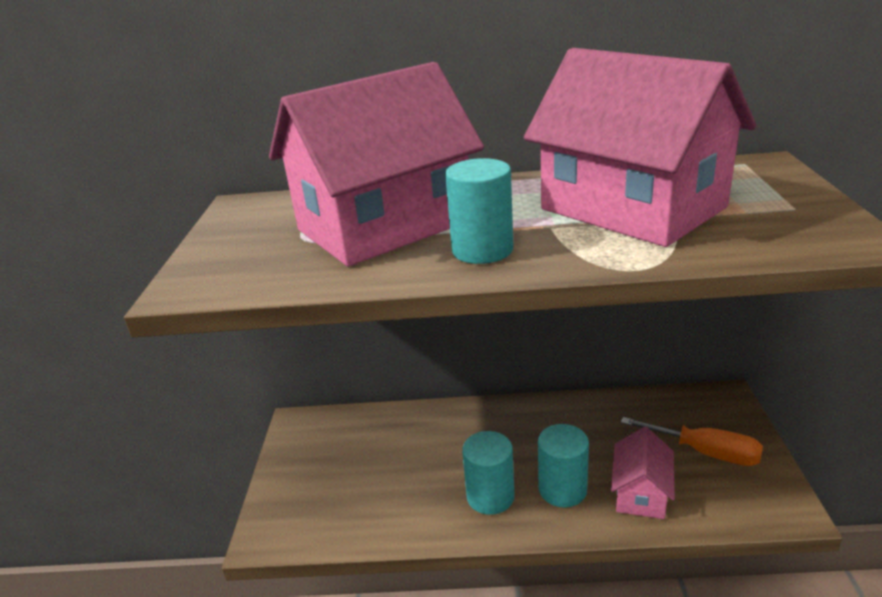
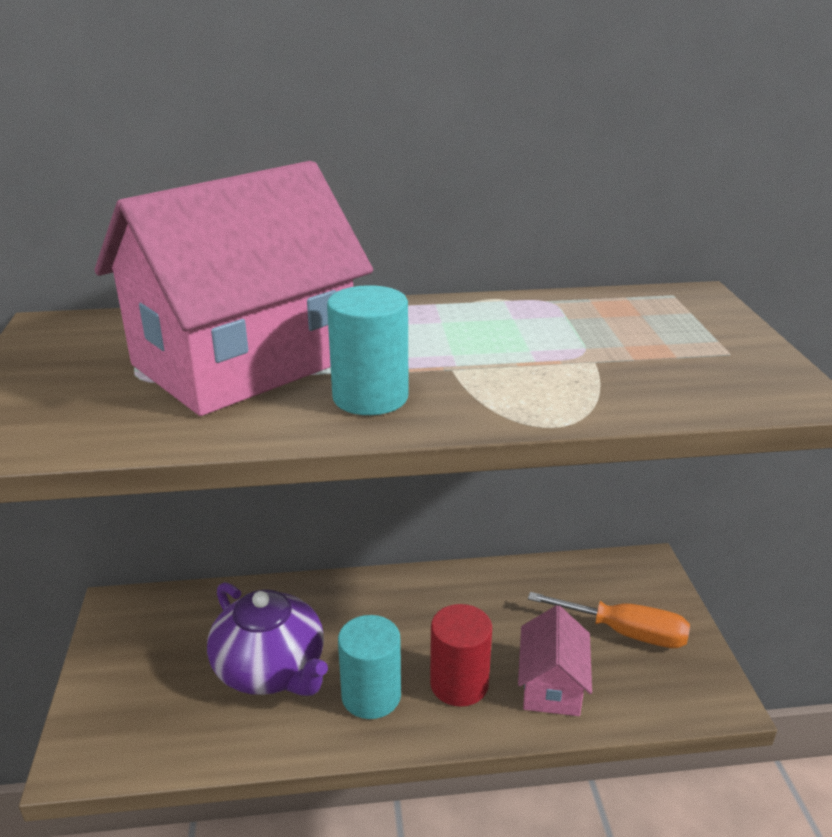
camera: 10 degrees left, 0 degrees up
pink house [524,48,756,247] -> none
turquoise cylinder [538,424,589,508] -> red cylinder [430,604,492,707]
none -> purple teapot [207,582,328,696]

